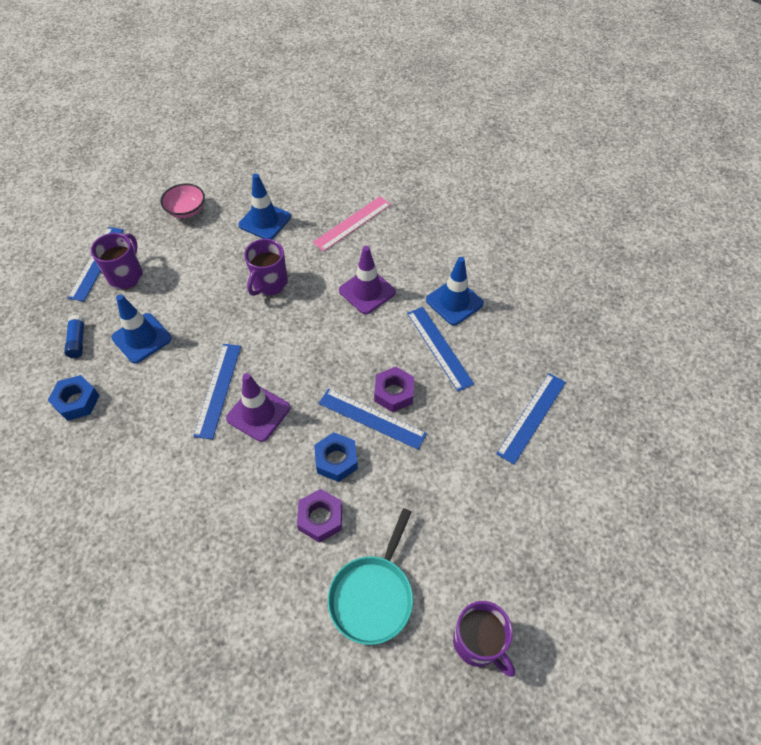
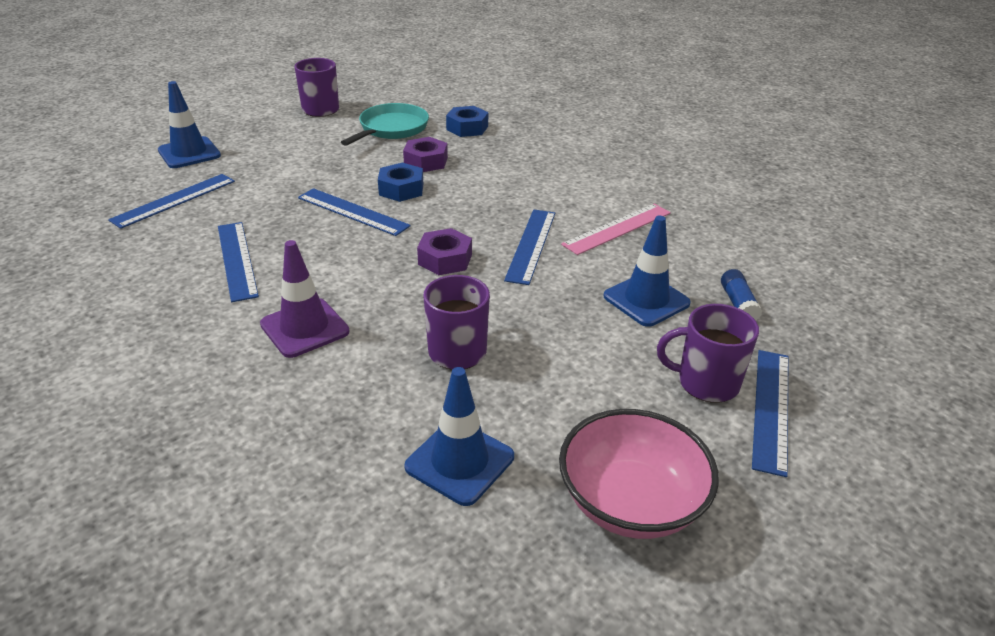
camera: 175 degrees left, 20 degrees down
blue nut [48,375,100,421] -> blue nut moved to [446,106,488,137]
purple mug [91,233,143,289] -> purple mug turned 75 degrees clockwise [657,304,759,403]
pink bowl [160,183,205,218] -> pink bowl [559,409,719,539], size x1.58
purple traffic cone [226,373,290,442] -> none
pink ruler [313,196,391,252] -> pink ruler moved to [561,204,671,255]
purple nut [374,367,414,412] -> purple nut moved to [417,228,472,275]
blue traffic cone [426,257,484,325] -> blue traffic cone moved to [158,81,221,168]

